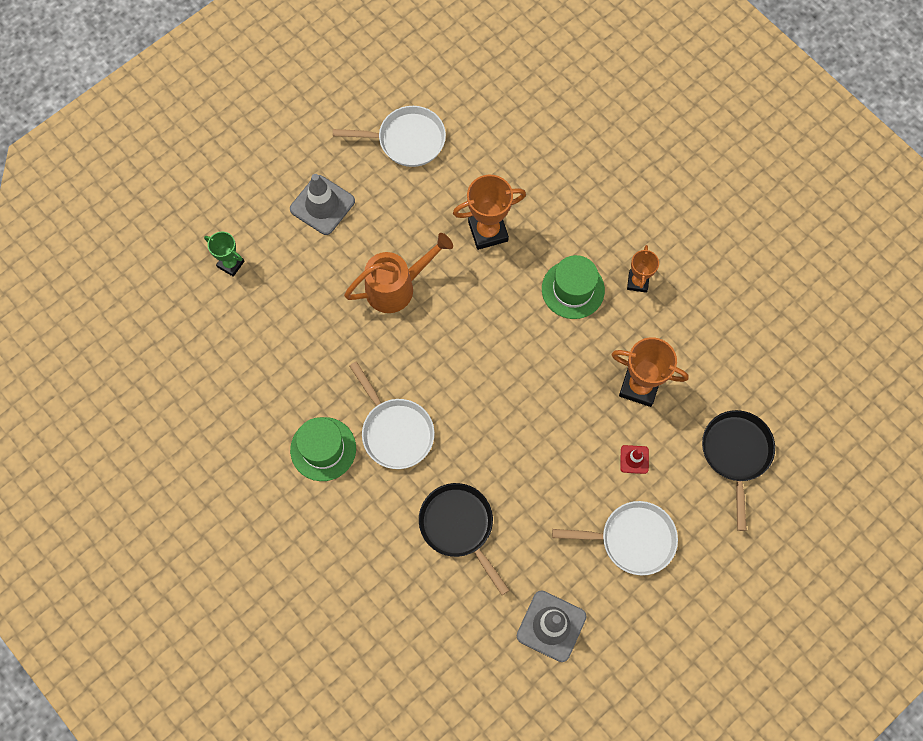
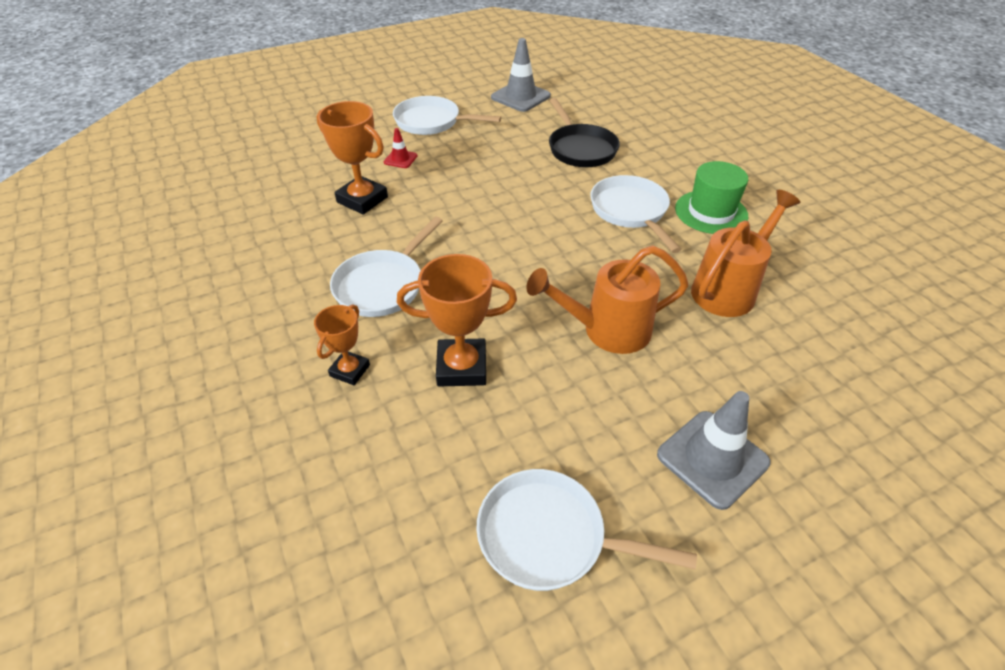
camera: 165 degrees left, 25 degrees down
green trophy [204,232,244,277] -> none
green hat [542,255,605,319] -> white pan [330,217,443,317]
orange trophy [627,245,659,293] -> orange trophy moved to [314,304,370,385]
black pan [702,410,775,531] -> none
none -> orange watering can [691,190,800,317]

